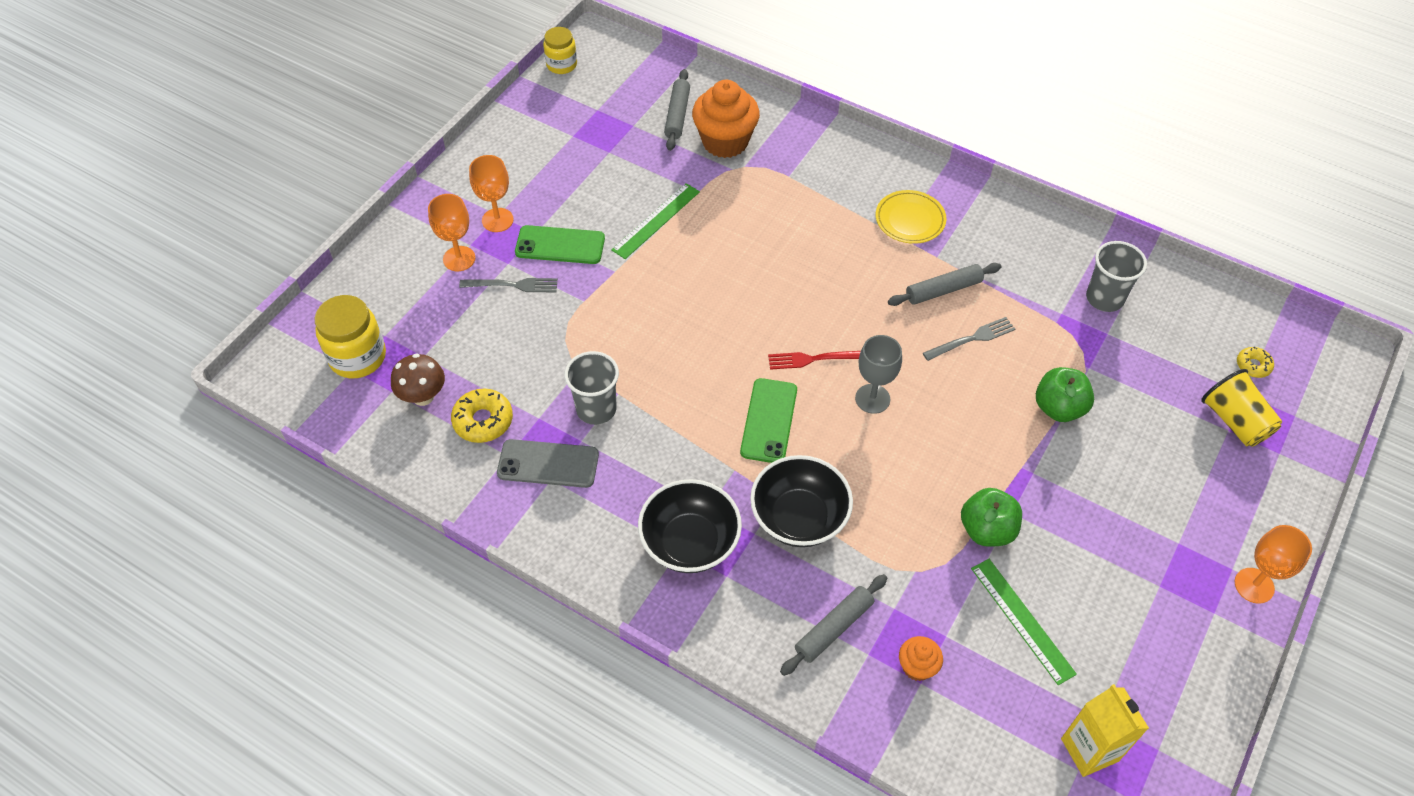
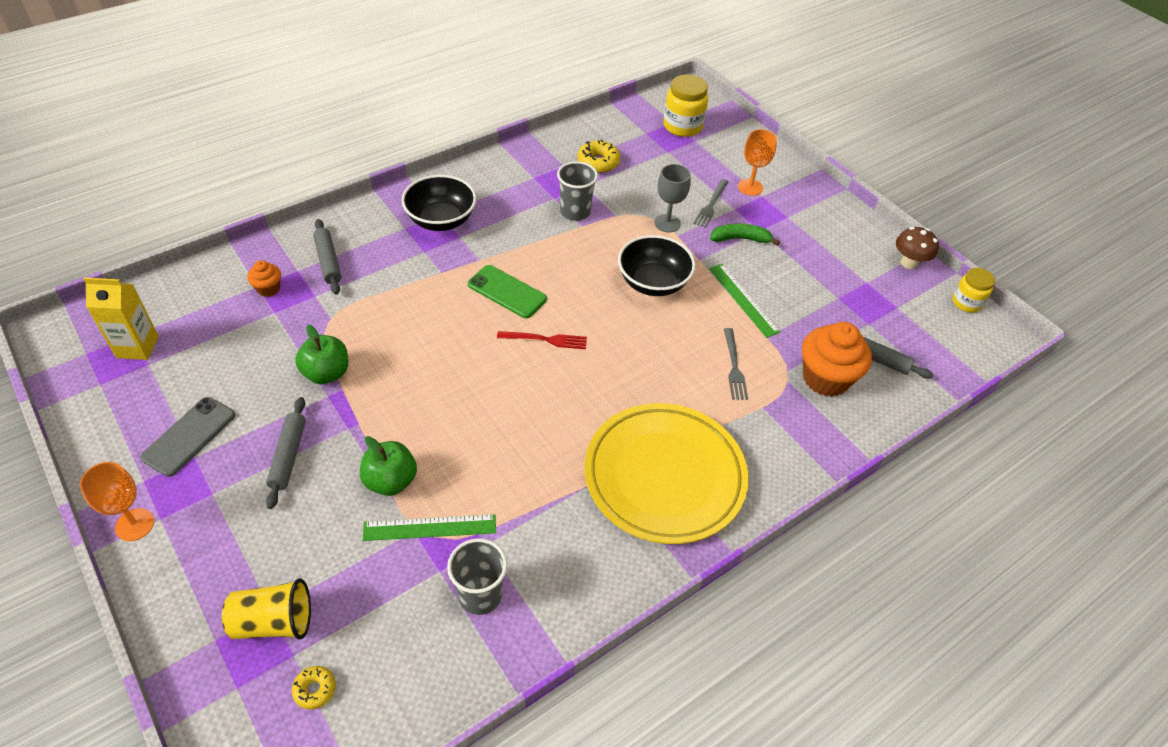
camera: 110 degrees right, 5 degrees down
brown mushroom [391,353,445,406] -> brown mushroom moved to [896,227,939,269]
orange goblet [469,155,514,232] -> none
grey phone [497,439,599,488] -> grey phone moved to [140,397,235,477]
green phone [515,225,605,264] -> green banana [710,223,780,246]
black bowl [750,455,853,547] -> black bowl moved to [618,235,696,296]
red fork [768,351,861,370] -> red fork turned 75 degrees clockwise [497,331,587,349]
grey goblet [855,335,902,414] -> grey goblet moved to [654,164,691,232]
yellow plate [875,190,947,244] -> yellow plate [585,403,748,544], size x2.15
grey rolling pin [888,263,1001,306] -> grey rolling pin moved to [266,397,306,509]
grey fork [923,317,1015,361] -> grey fork moved to [724,328,748,400]
green ruler [971,559,1077,685] -> green ruler moved to [363,514,496,541]

